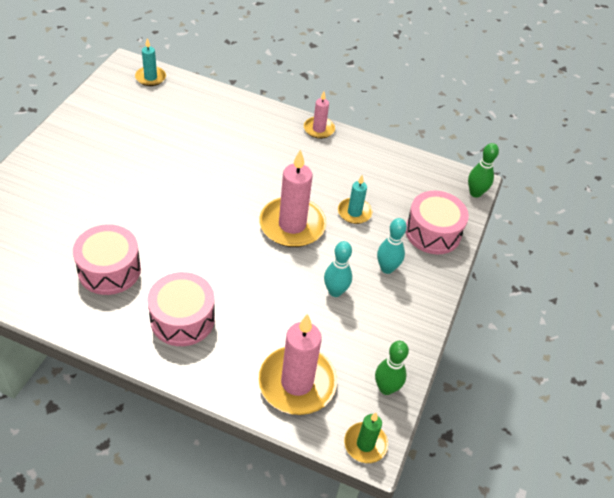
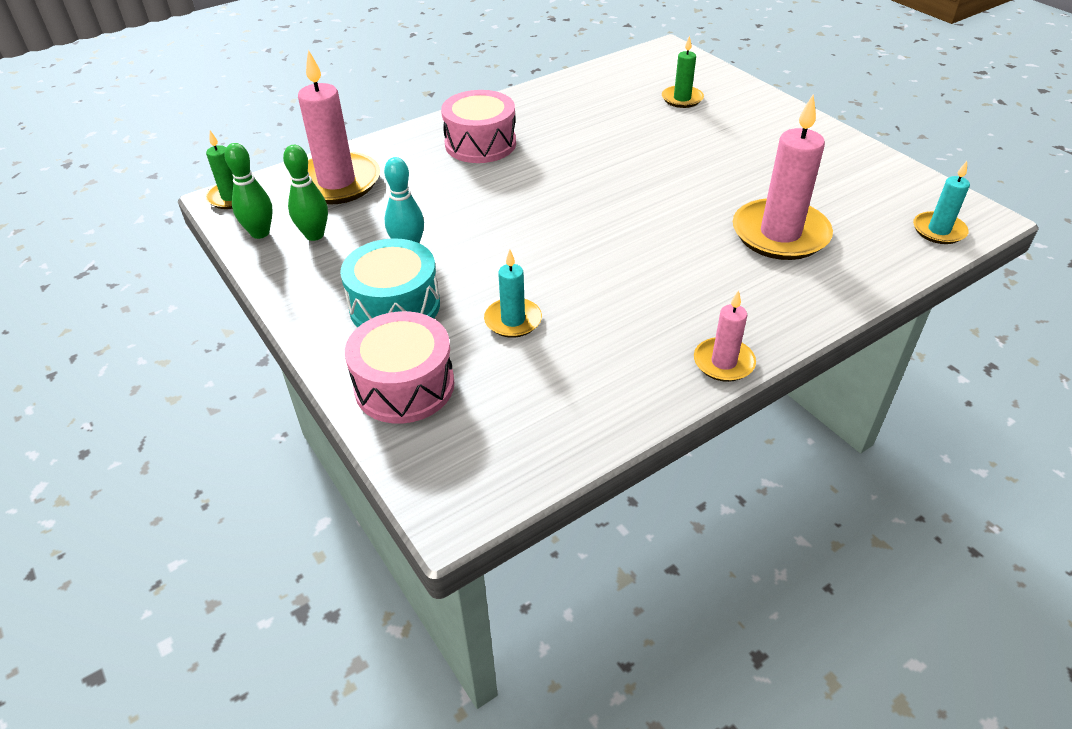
camera: 130 degrees right, 5 degrees down
pink drum [73,224,141,295] -> none
pink candle [259,149,326,247] -> pink candle moved to [733,95,833,260]
turquoise bowling pin [377,218,407,274] -> turquoise drum [340,238,440,327]
green bowling pin [468,143,499,198] -> green bowling pin moved to [283,145,328,241]
none -> green candle [662,36,704,108]

